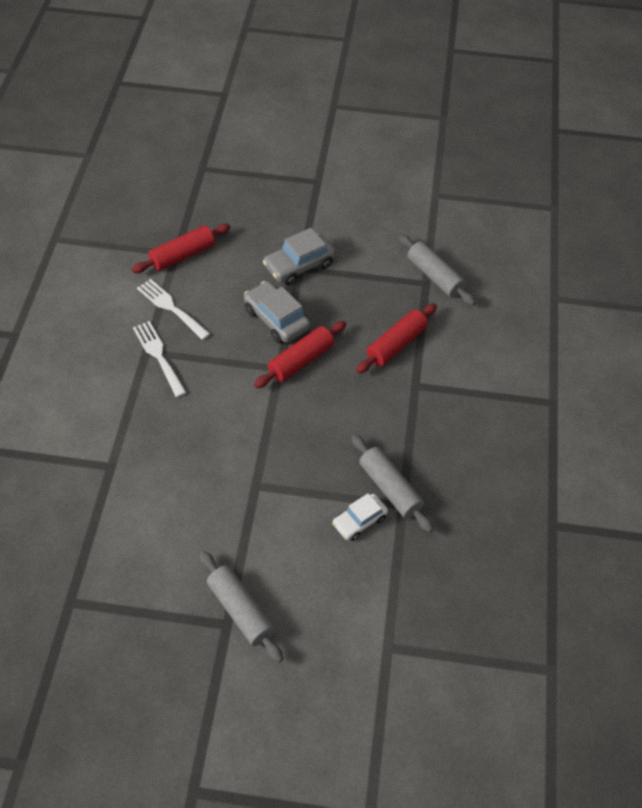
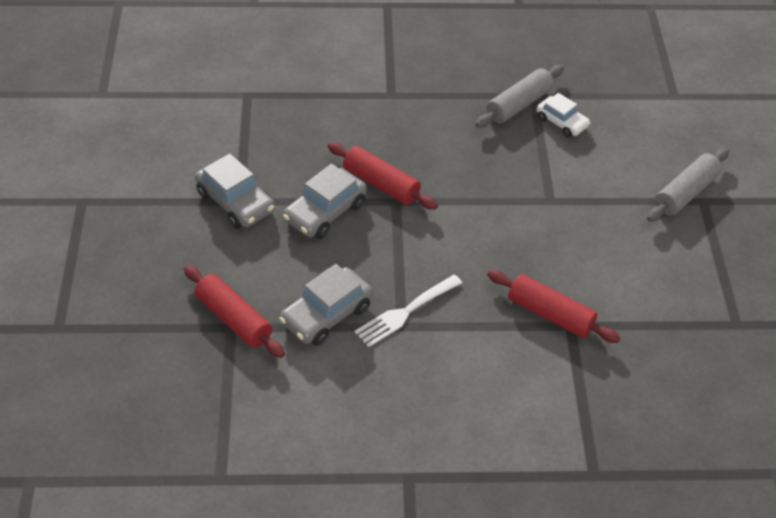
camera: 100 degrees left, 5 degrees down
white fork [137,279,210,340] -> grey car [279,264,373,346]
red rolling pin [356,303,437,374] -> red rolling pin moved to [487,270,620,343]
grey rolling pin [399,234,476,306] -> none

